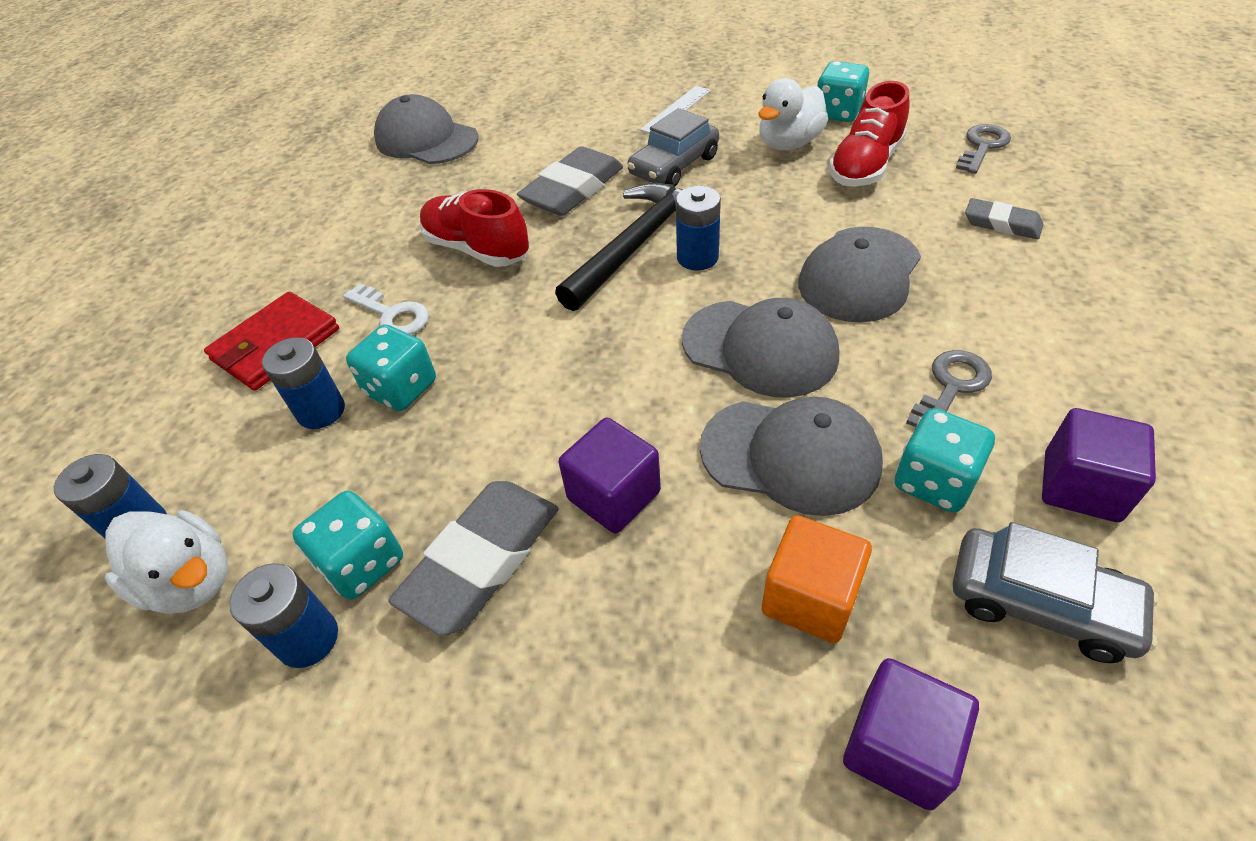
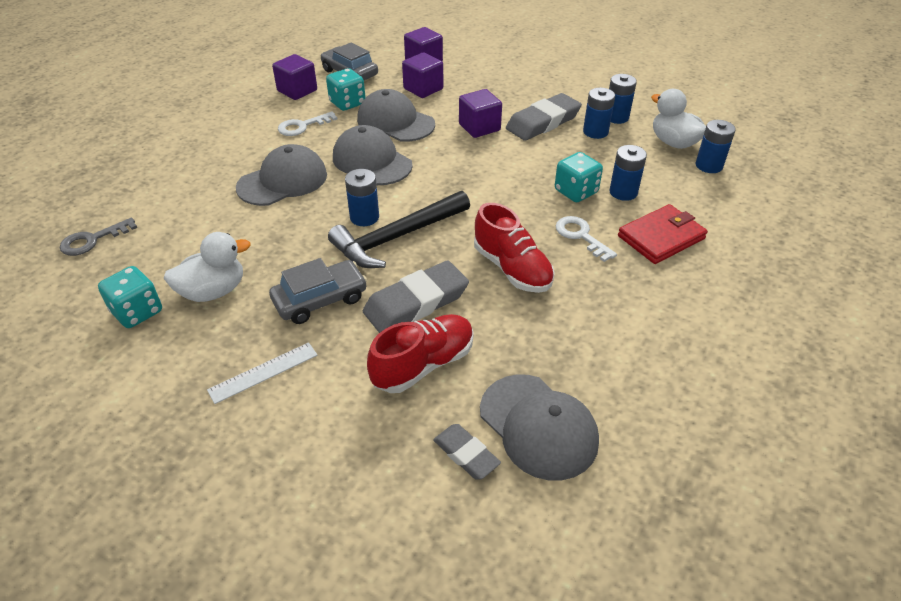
camera: 165 degrees left, 5 degrees down
turquoise dice [292,491,403,600] -> blue battery [583,88,615,139]
orange cube [762,515,872,643] -> purple cube [402,52,443,98]
red shoe [829,81,909,186] -> red shoe moved to [367,314,474,393]
grey key [906,350,992,427] -> white key [278,111,338,136]
grey eraser [965,198,1043,239] -> grey eraser moved to [433,424,501,479]

